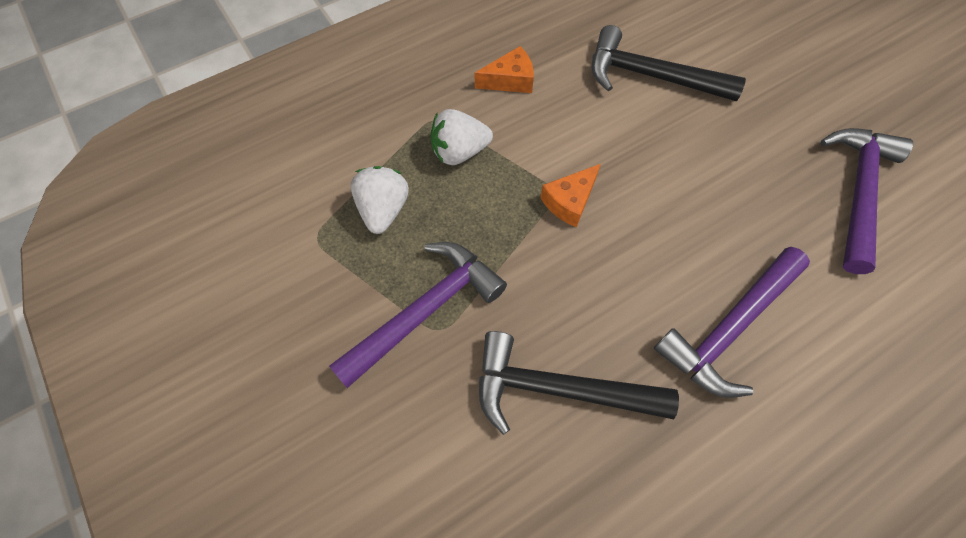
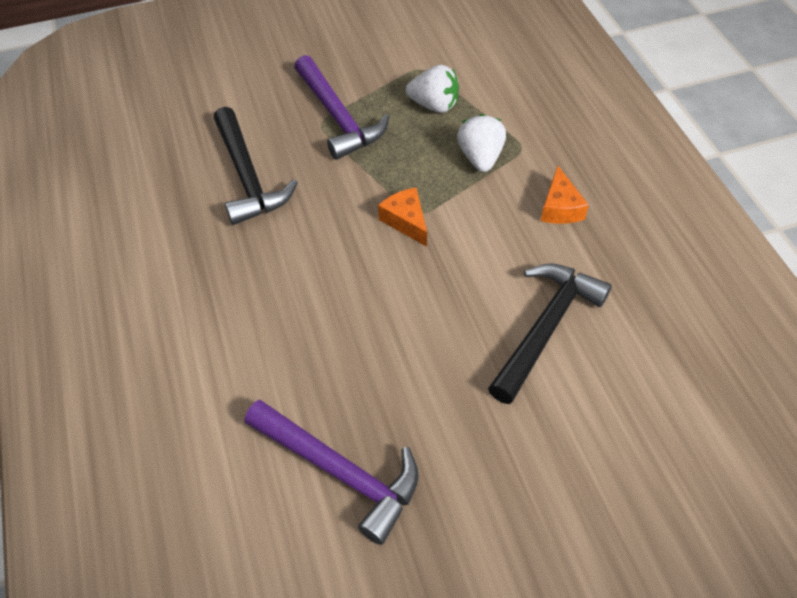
camera: 105 degrees right, 10 degrees down
black hammer [479,331,679,435] -> black hammer turned 135 degrees clockwise [214,107,298,225]
purple hammer [654,247,810,398] -> none

